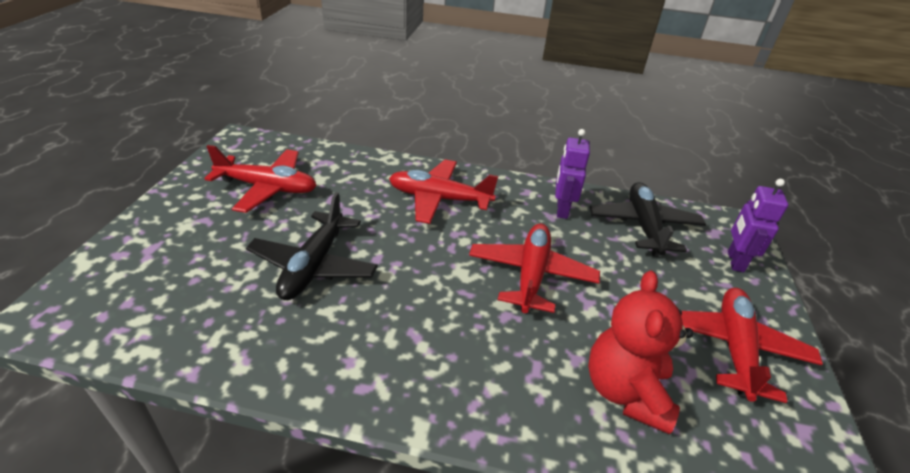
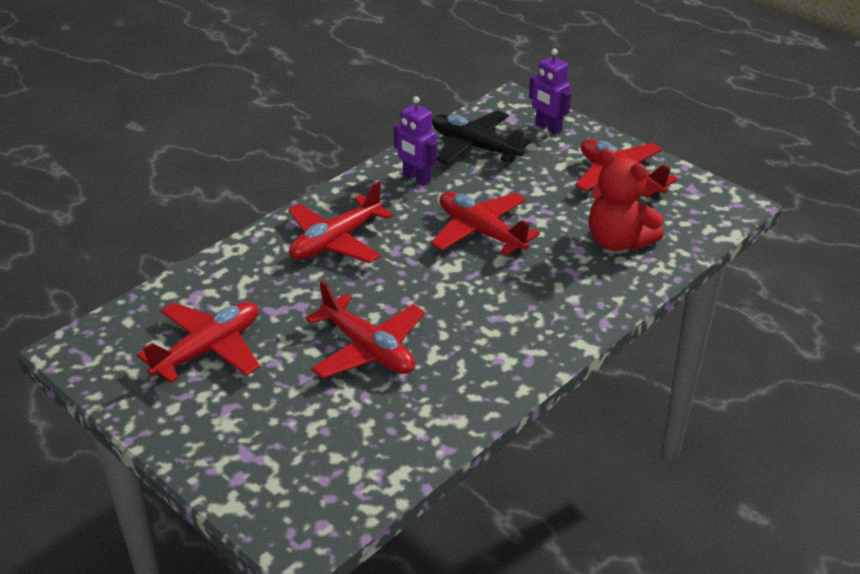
camera: 55 degrees left, 0 degrees up
black plane [246,192,378,300] -> red plane [305,281,425,379]

